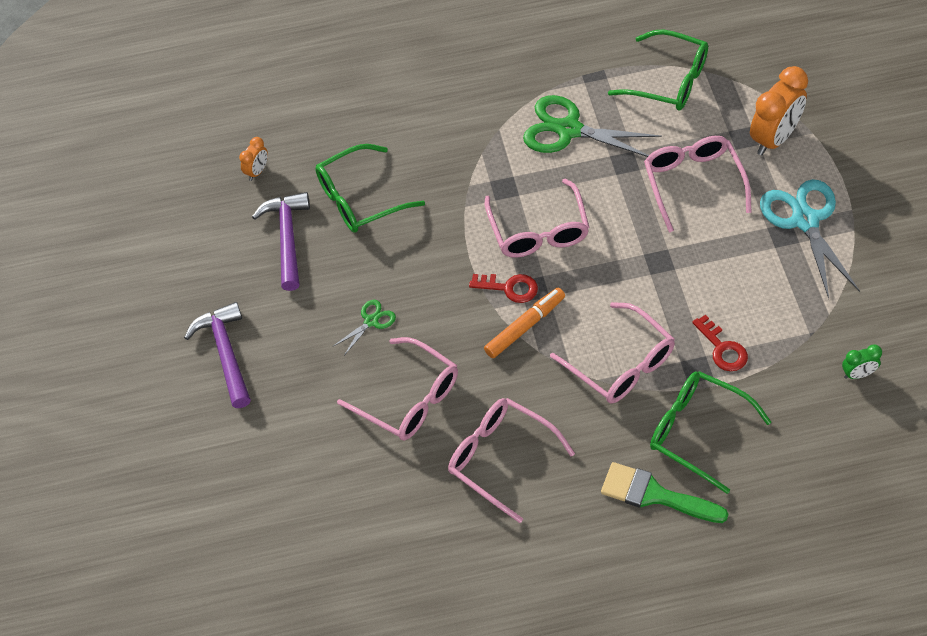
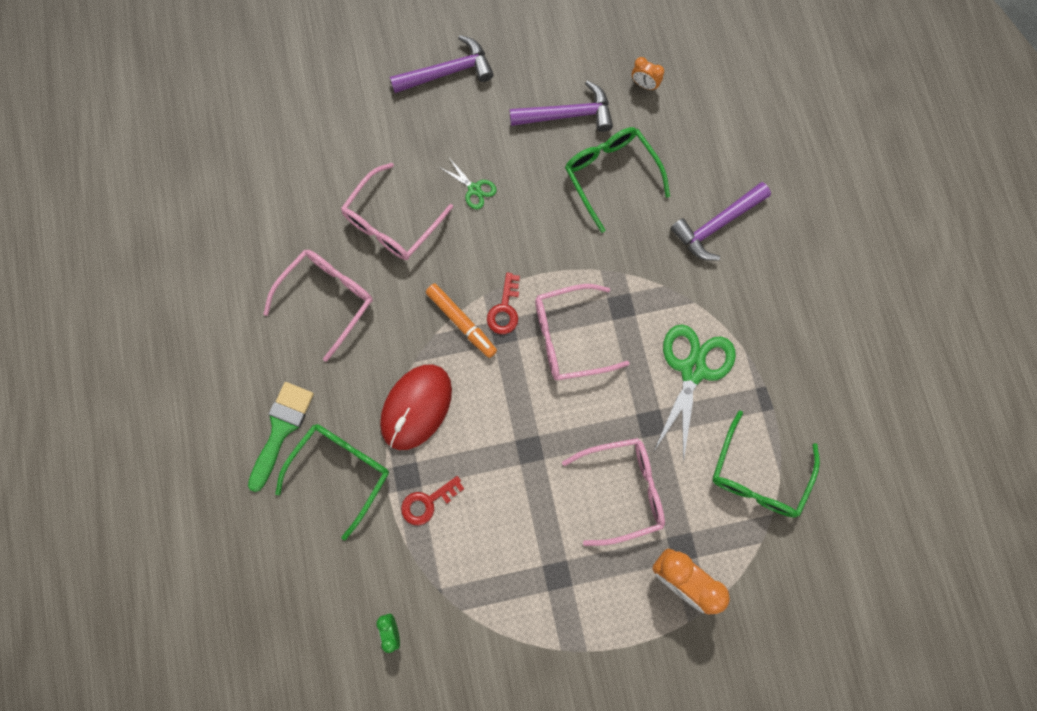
camera: 85 degrees right, 20 degrees up
pink glasses [550,302,675,404] -> red mouse [380,364,452,450]
turquoise scissors [760,179,860,298] -> none
none -> purple hammer [670,182,771,261]

